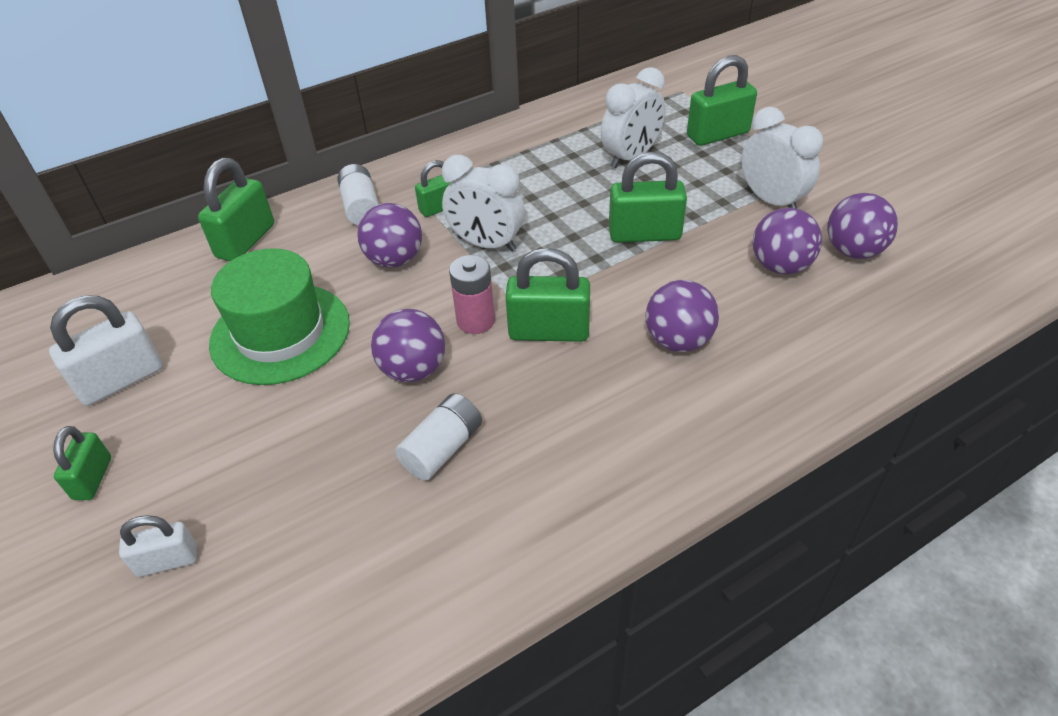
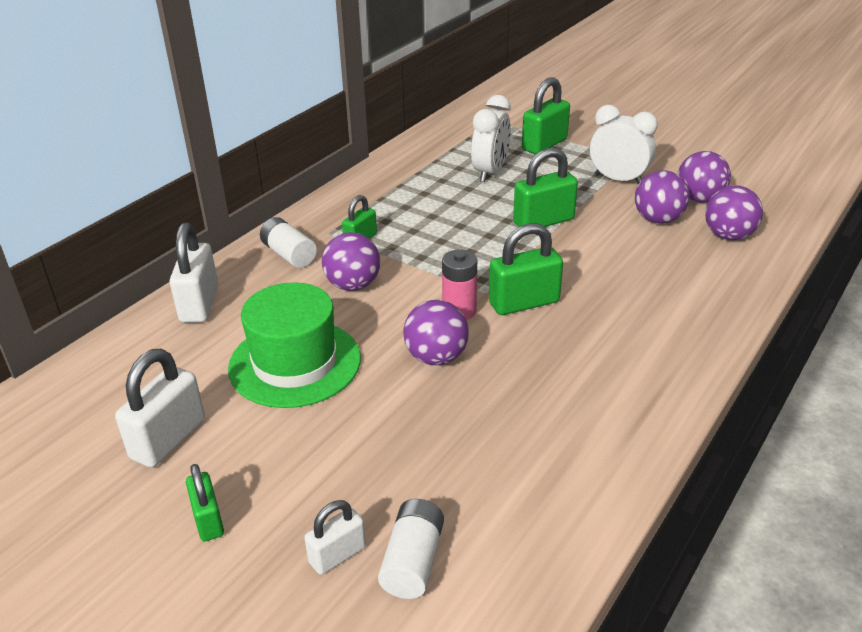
camera: 25 degrees left, 10 degrees down
green padlock [198,158,274,261] -> white padlock [170,223,218,323]
white battery [395,393,482,480] -> white battery moved to [378,499,444,599]
white clock [442,155,525,252] -> none
purple ball [646,280,719,352] -> purple ball moved to [705,185,763,240]

